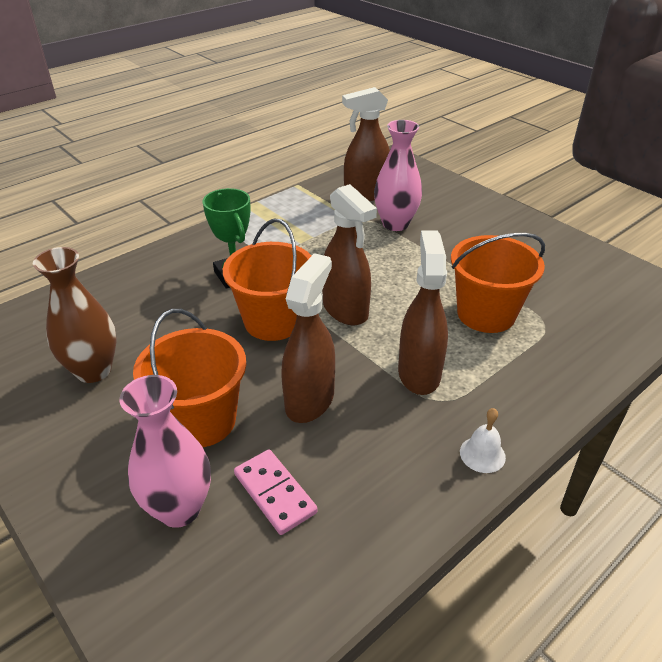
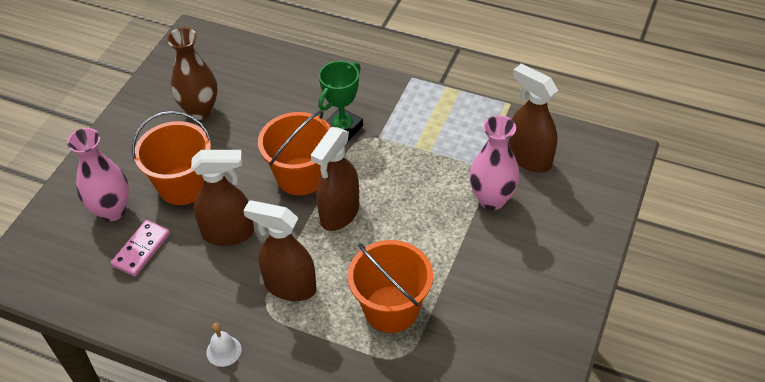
camera: 65 degrees right, 10 degrees up
brown spray bottle [398,230,448,395] -> brown spray bottle turned 135 degrees counterclockwise [243,200,317,301]

